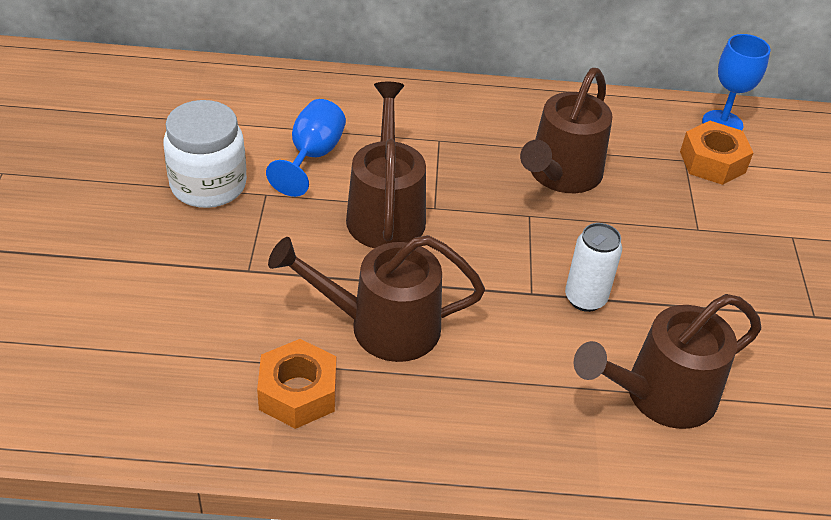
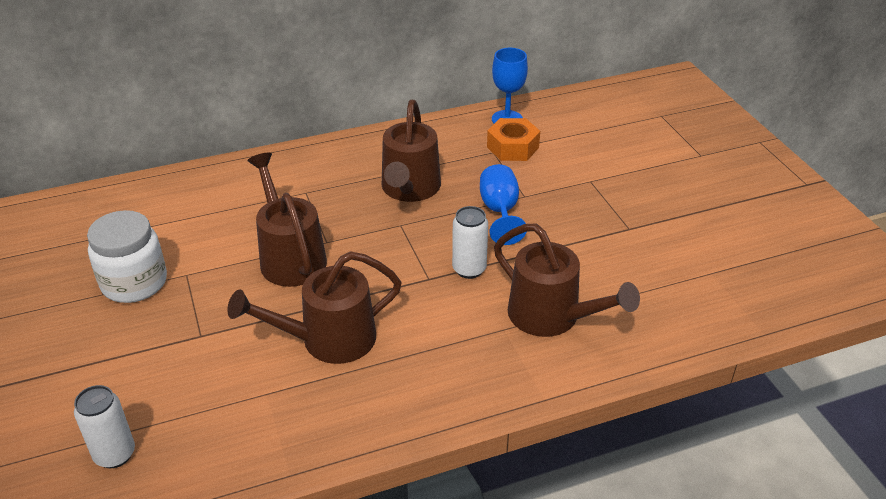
camera: 20 degrees left, 5 degrees down
orange nut [257,339,336,429] -> none
blue goblet [266,99,346,197] -> blue goblet moved to [480,164,526,245]
brown watering can [574,294,761,429] -> brown watering can turned 90 degrees counterclockwise [494,223,640,337]
none -> white can [74,385,135,468]

